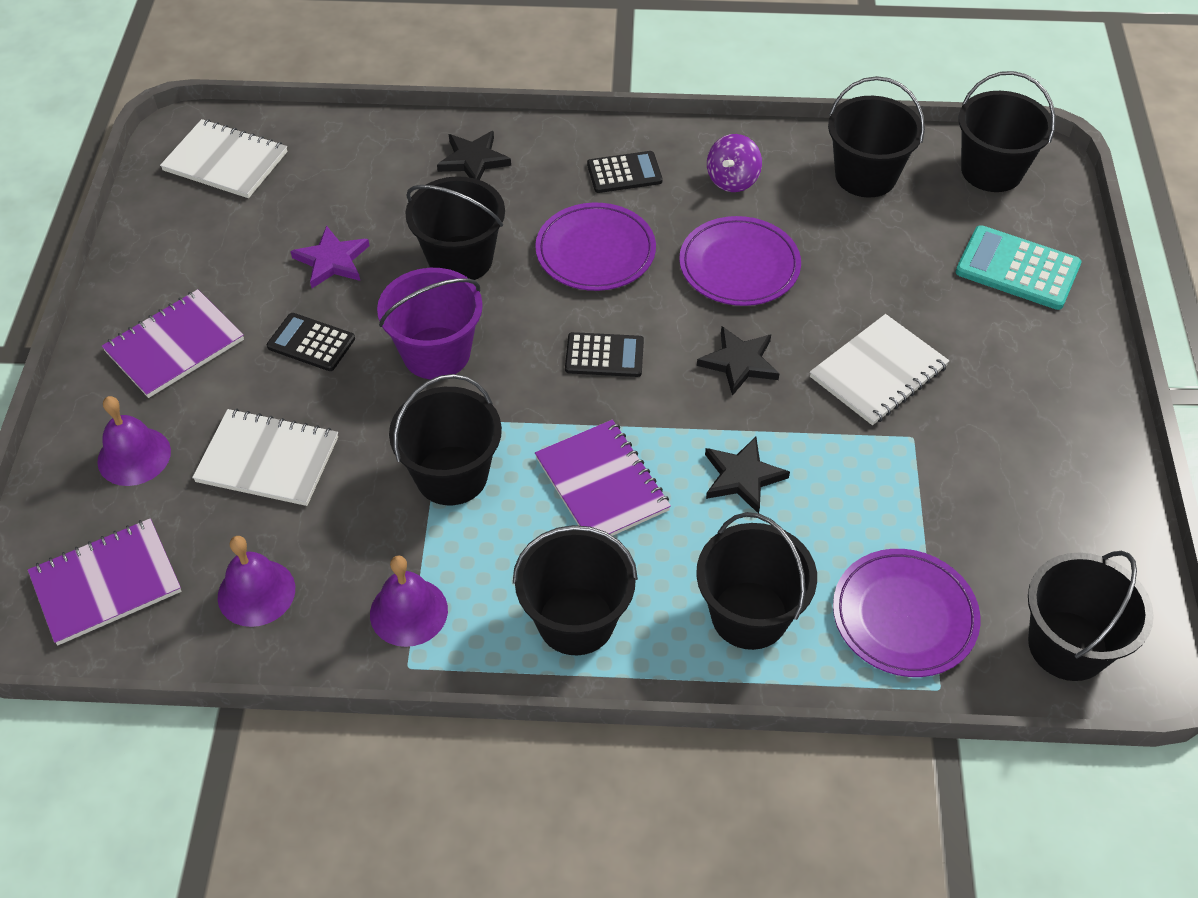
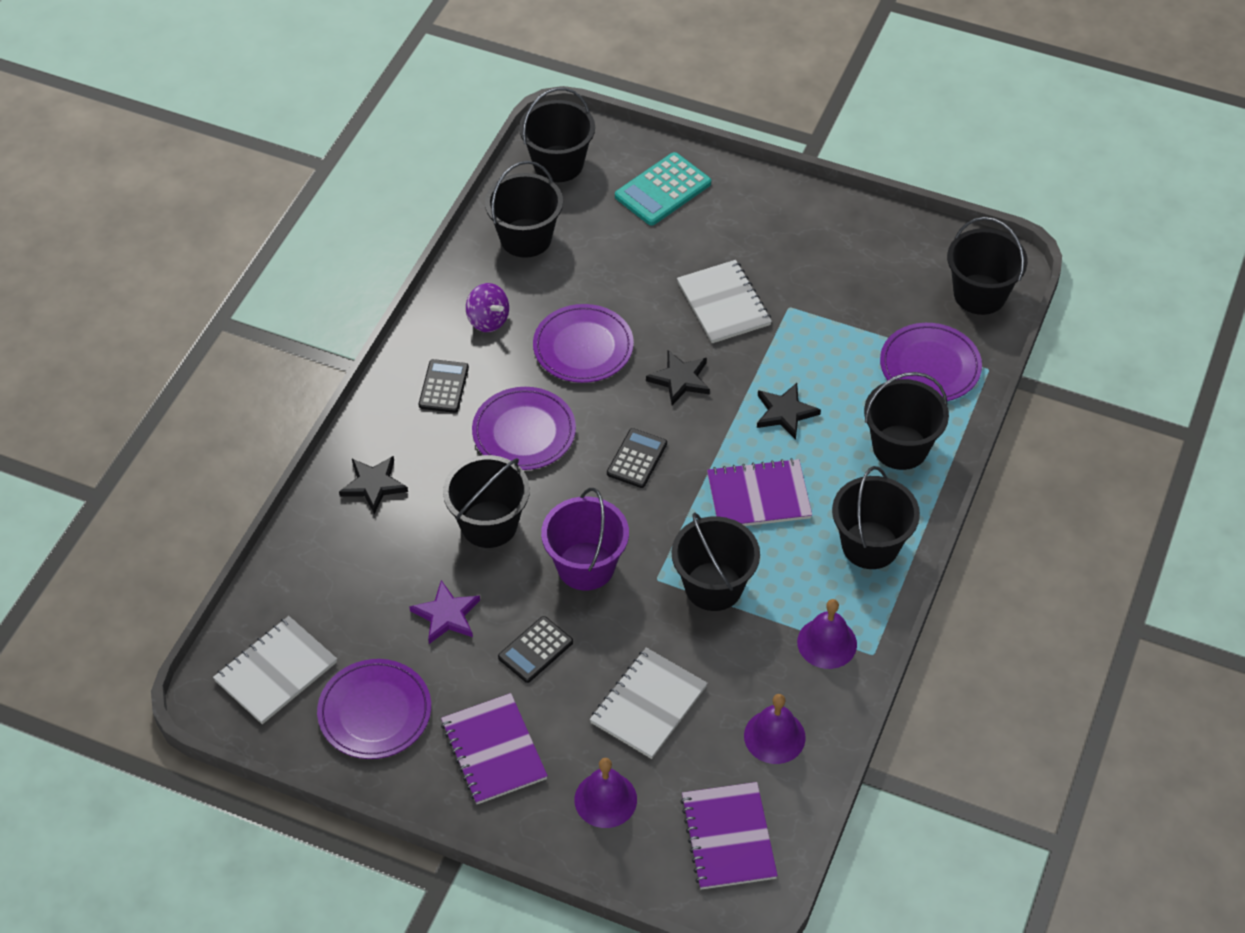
camera: 70 degrees left, 0 degrees up
none -> purple plate [317,659,431,759]

